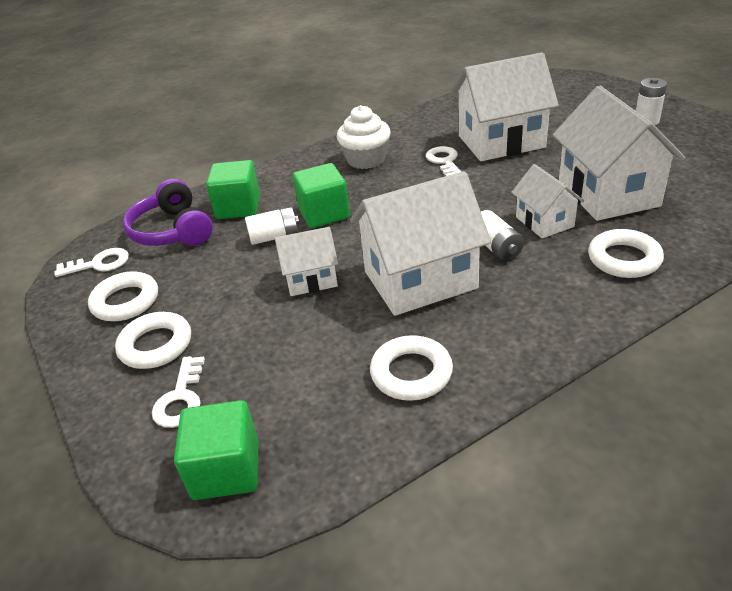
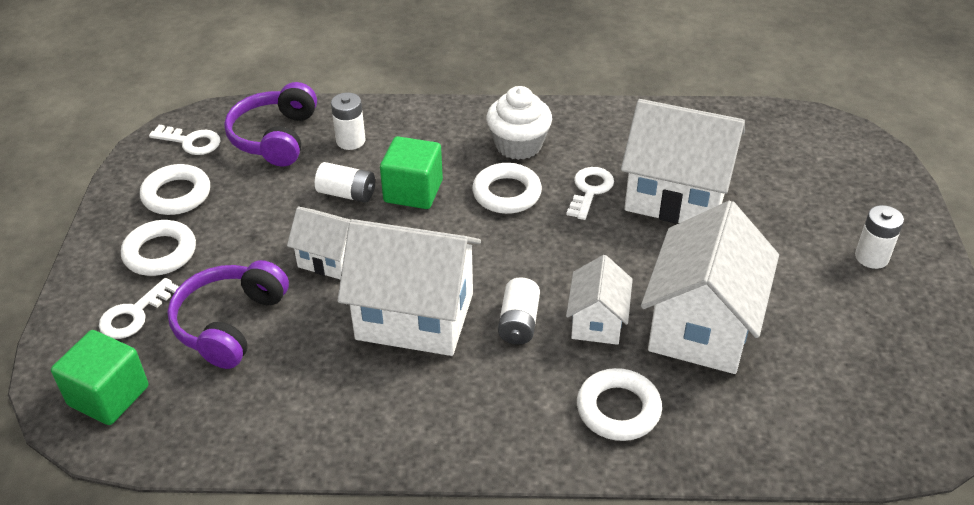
camera: 30 degrees right, 5 degrees up
green cube [206,160,260,219] -> white battery [331,93,366,150]
white ring [370,335,453,401] -> white ring moved to [472,163,542,214]
none -> purple headphones [167,260,289,369]

